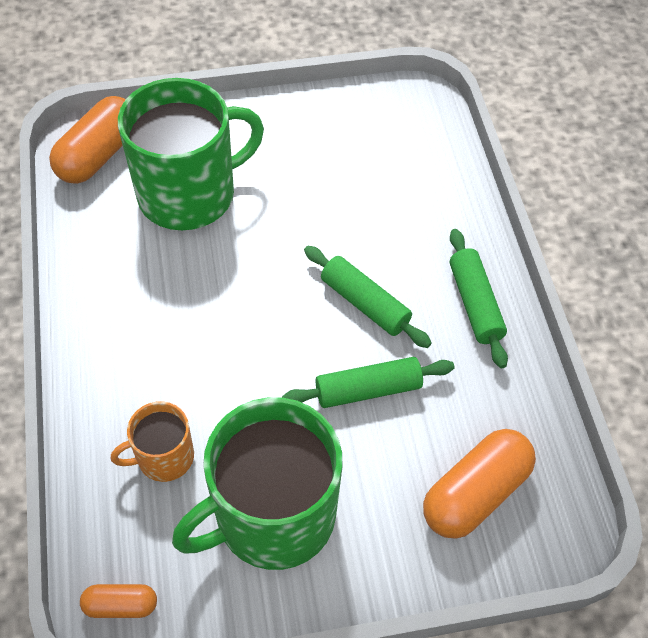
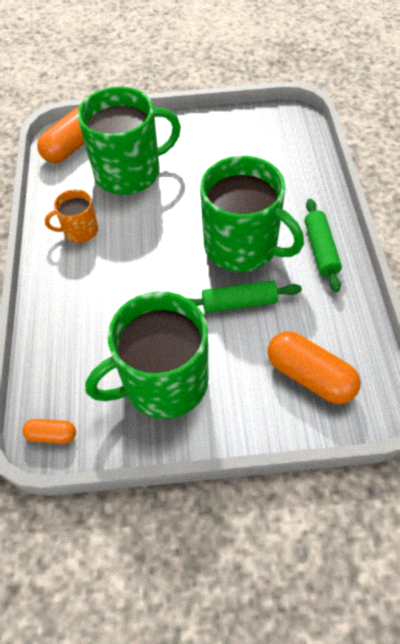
camera: 10 degrees right, 0 degrees up
orange mug [111,401,194,482] -> orange mug moved to [45,189,98,243]
green rolling pin [304,246,432,348] -> green mug [200,156,304,272]
orange capsule [423,429,536,539] -> orange capsule turned 75 degrees clockwise [268,331,361,404]

